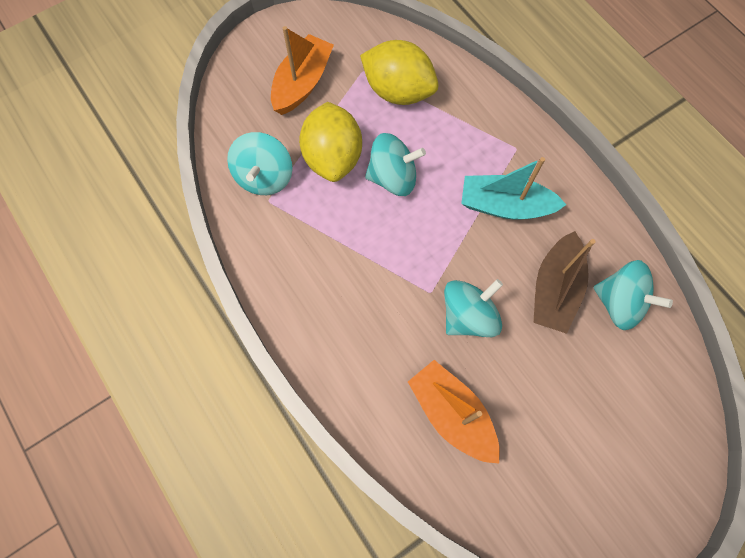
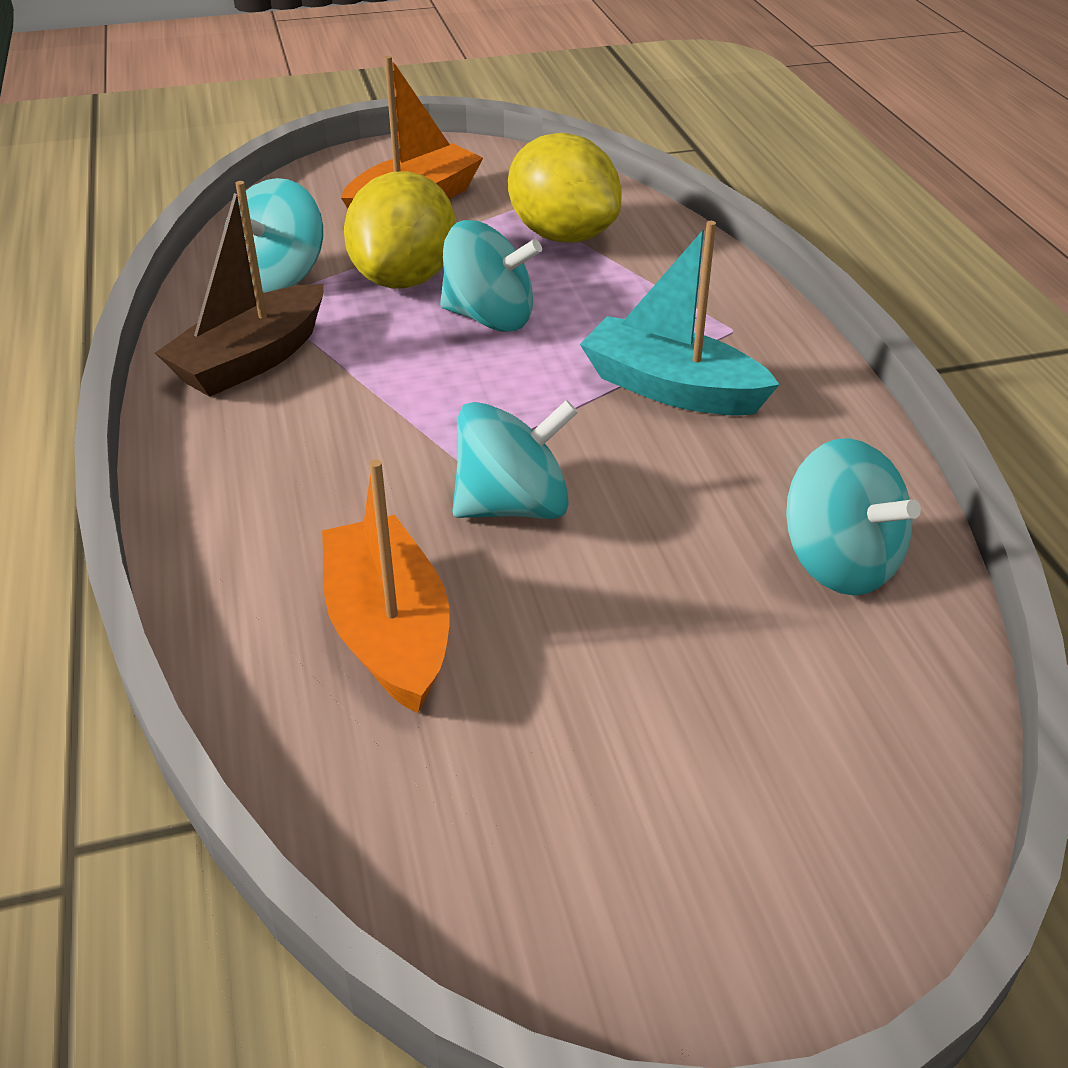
camera: 20 degrees right, 30 degrees down
brown boat [533,231,596,334] -> brown boat moved to [155,181,324,397]

